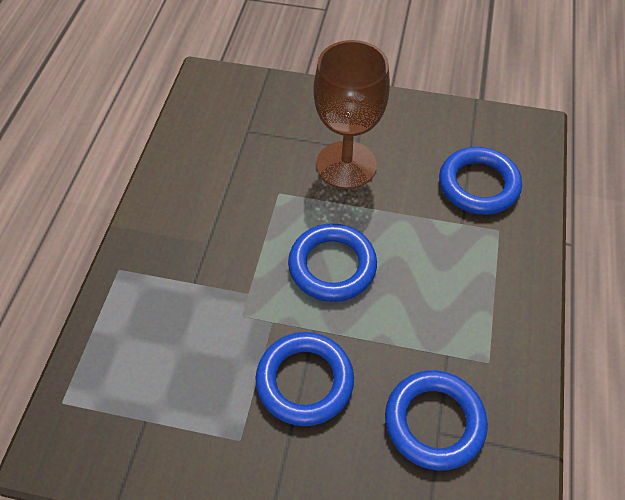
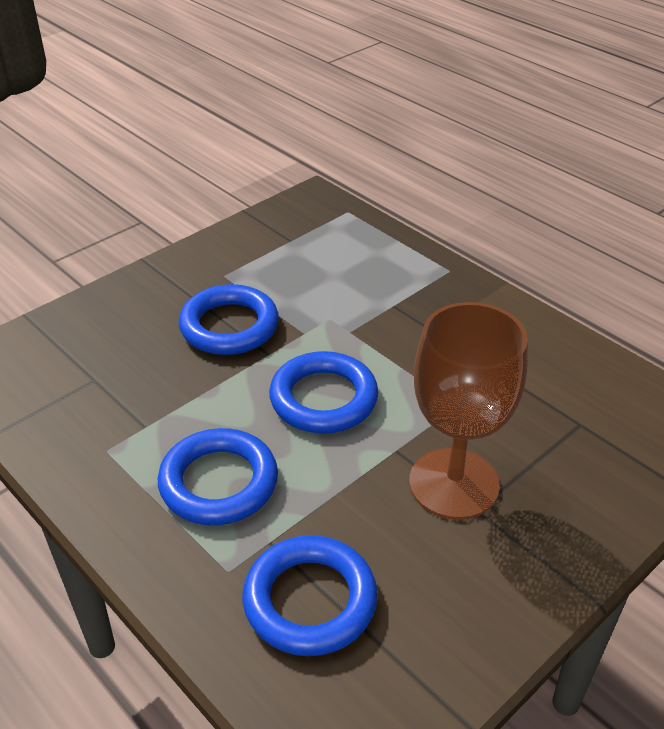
camera: 125 degrees right, 15 degrees down
blue ring [385,370,488,470] -> blue ring moved to [158,428,278,525]

